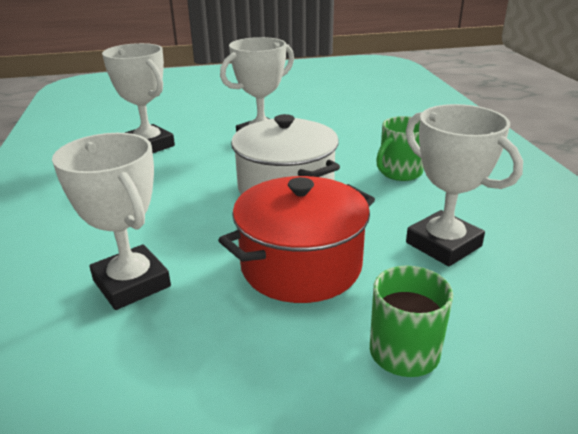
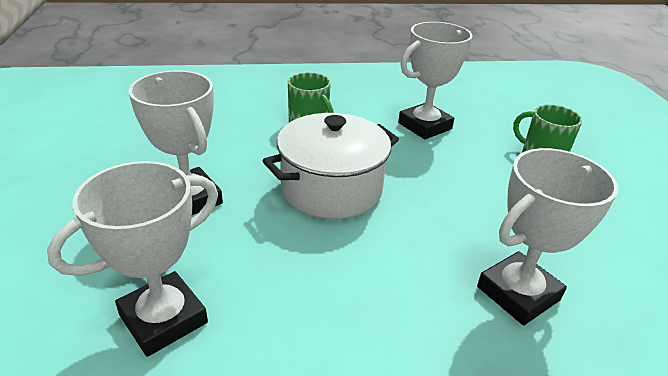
camera: 90 degrees left, 5 degrees up
red pot [218,176,375,303] -> none

